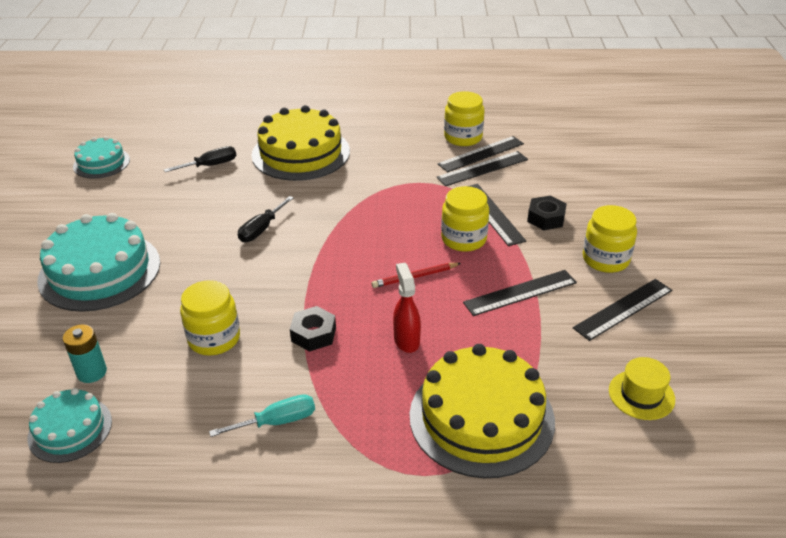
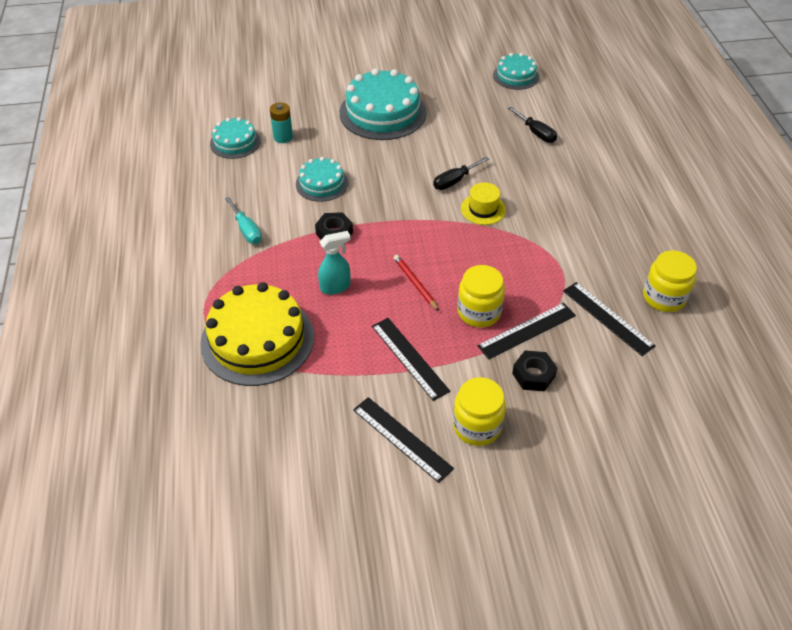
camera: 80 degrees right, 10 degrees up
yellow jar [180,280,240,356] -> turquoise cake [296,157,348,202]
black screwdriver [238,196,294,242] -> black screwdriver turned 60 degrees counterclockwise [433,157,489,190]
yellow cake [251,105,350,181] -> none
red spray bottle [393,263,421,353] -> turquoise spray bottle [318,231,351,295]
black ruler [438,136,524,172] -> none
yellow hat [609,357,675,420] -> yellow hat moved to [461,182,506,225]

